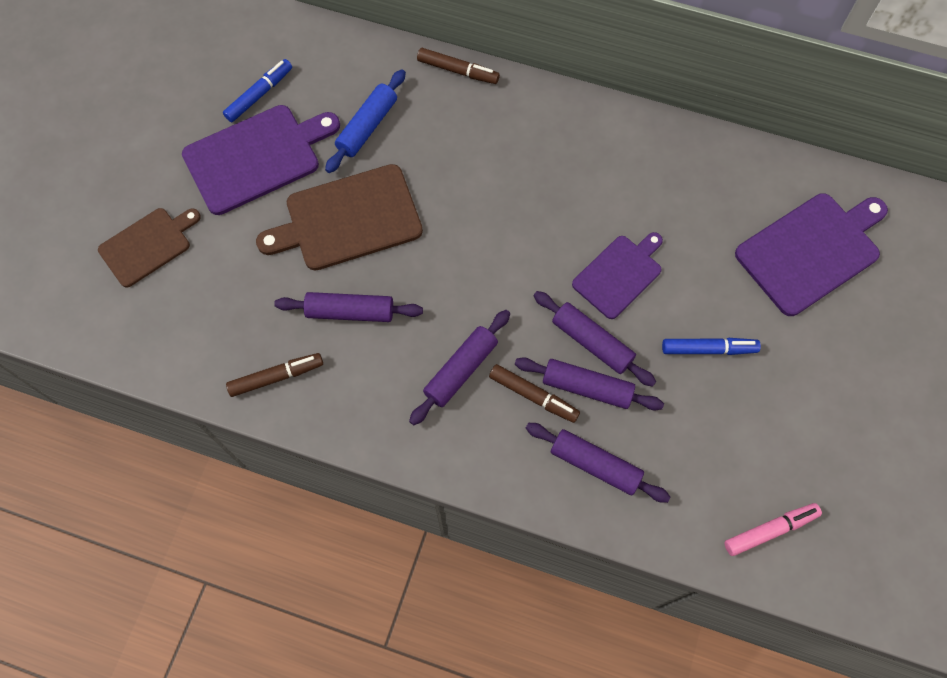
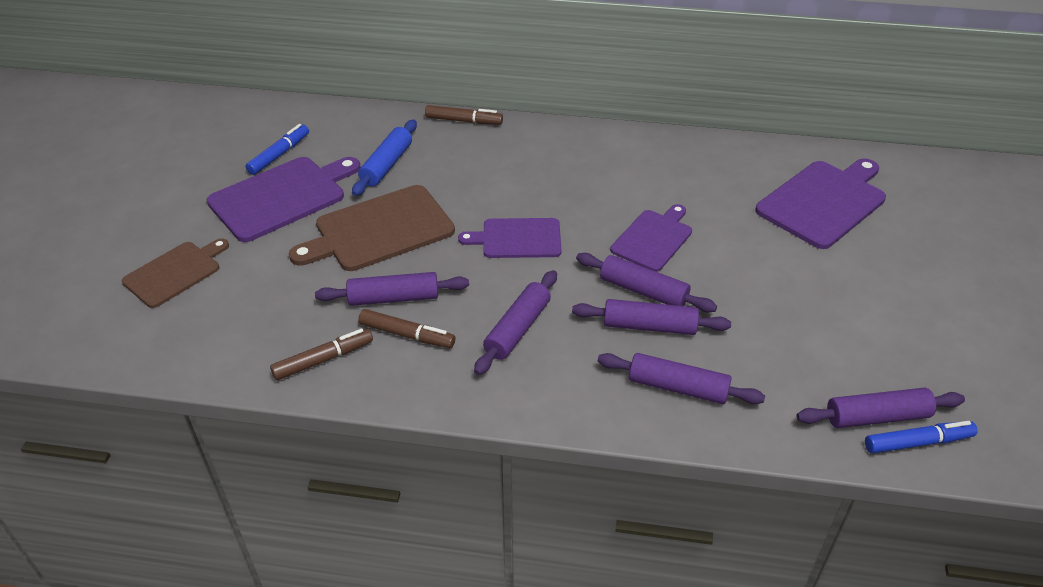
camera: 10 degrees left, 25 degrees down
brown marker [489,364,580,423] -> brown marker moved to [358,309,455,348]
blue marker [662,338,761,355] -> blue marker moved to [865,421,977,454]
pink marker [724,503,822,556] -> purple rolling pin [797,388,965,428]
none -> purple cutting board [458,218,561,258]

